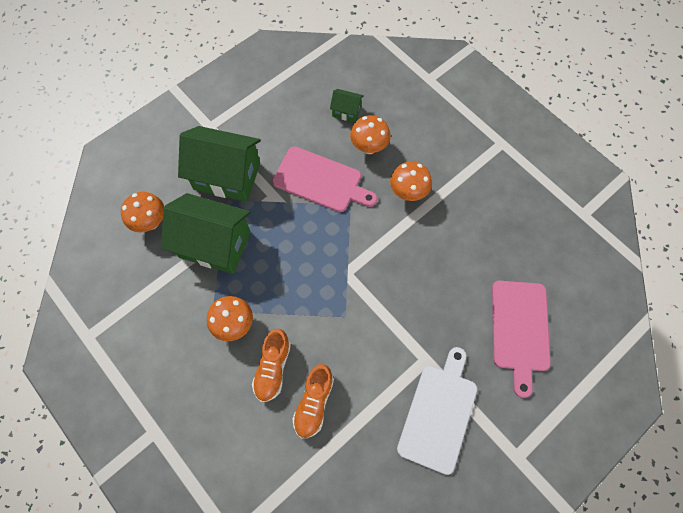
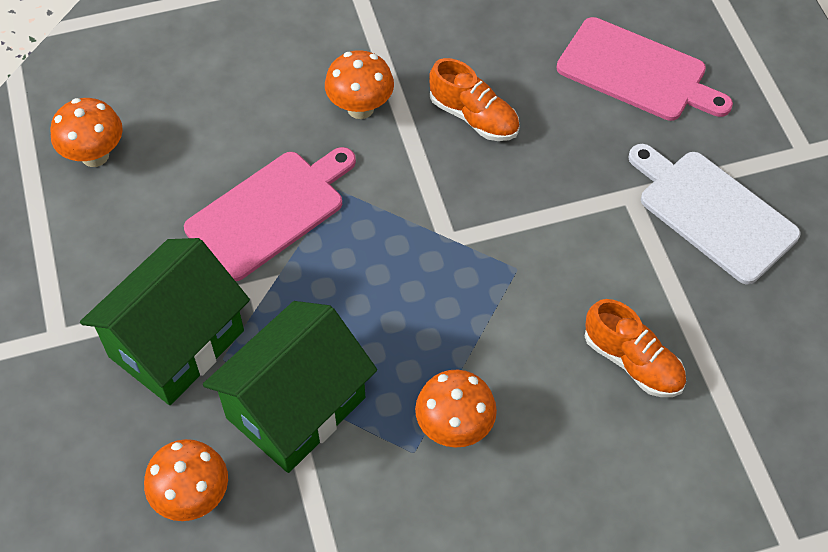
camera: 65 degrees left, 10 degrees down
orange shoe [252,329,291,402] -> orange shoe moved to [429,58,520,141]
green house [330,89,364,122] -> none
orange mushroom [350,115,390,154] -> orange mushroom moved to [50,98,123,167]

